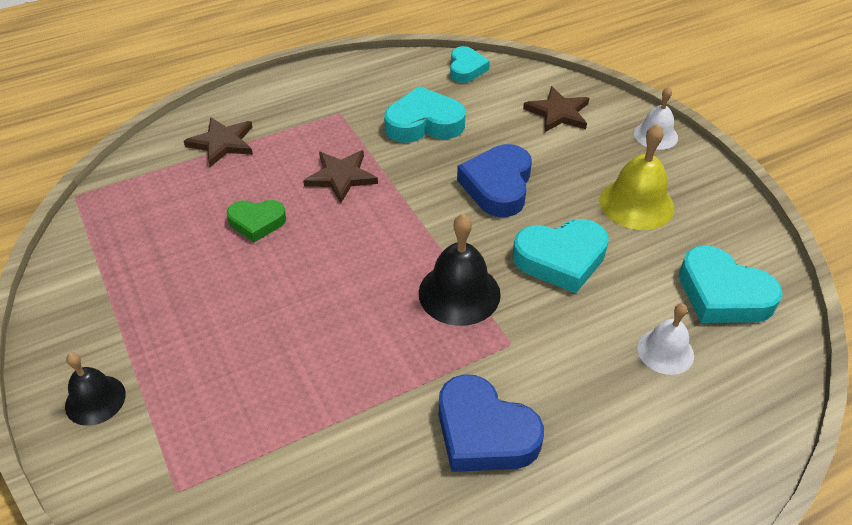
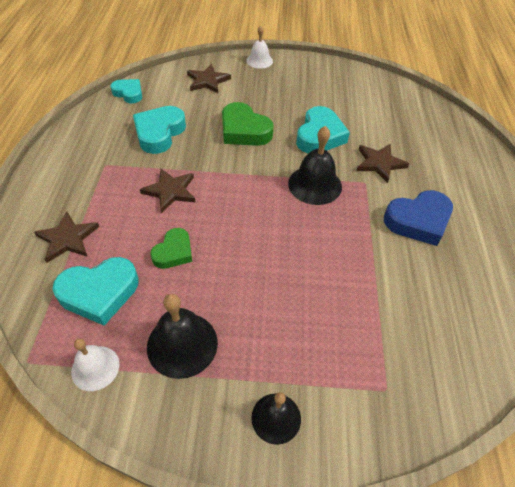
camera: 60 degrees left, 5 degrees up
blue heart [457,144,532,217] -> green heart [222,102,274,146]
yellow bell [600,124,674,230] -> none
white bell [637,303,694,375] -> white bell moved to [71,338,120,391]
turquoise heart [679,246,783,323] -> turquoise heart moved to [53,257,139,326]
none -> black bell [147,294,218,379]
none -> brown star [356,144,409,183]

